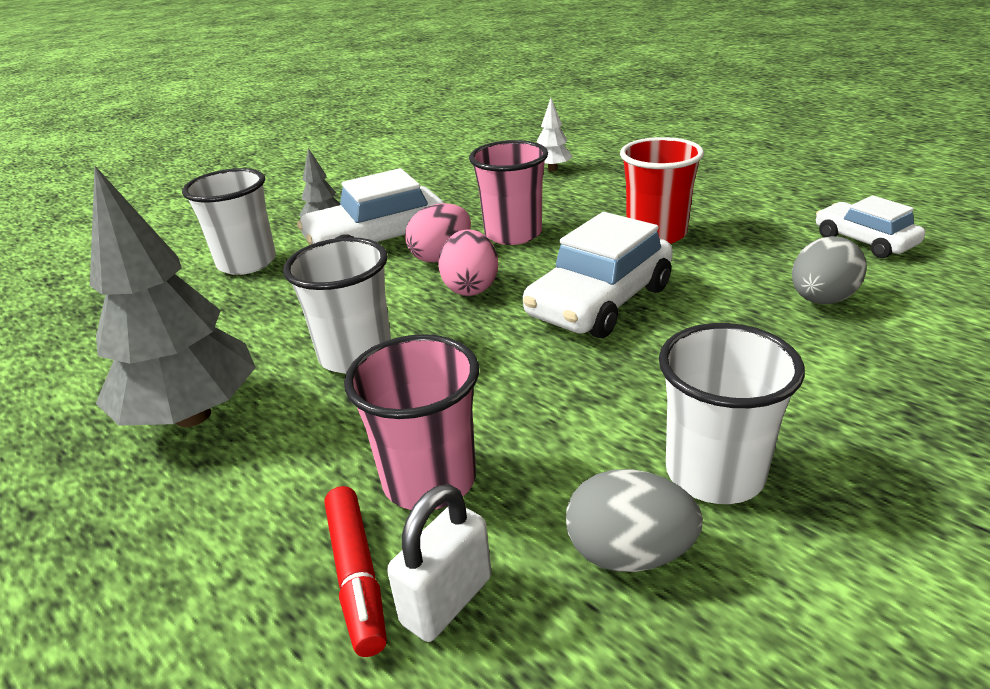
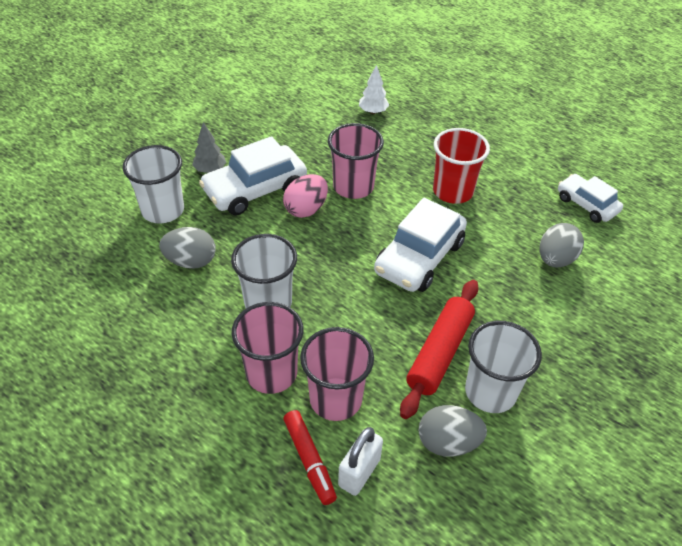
camera: 10 degrees left, 15 degrees up
grey tree [90,166,256,427] -> none
pink egg [438,229,498,296] -> none
none -> grey egg [159,227,216,269]
none -> pink cup [232,302,304,394]
none -> red rolling pin [400,280,479,419]

